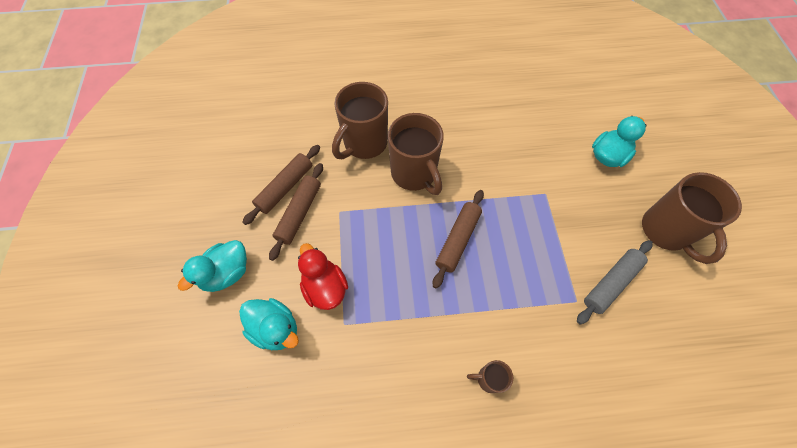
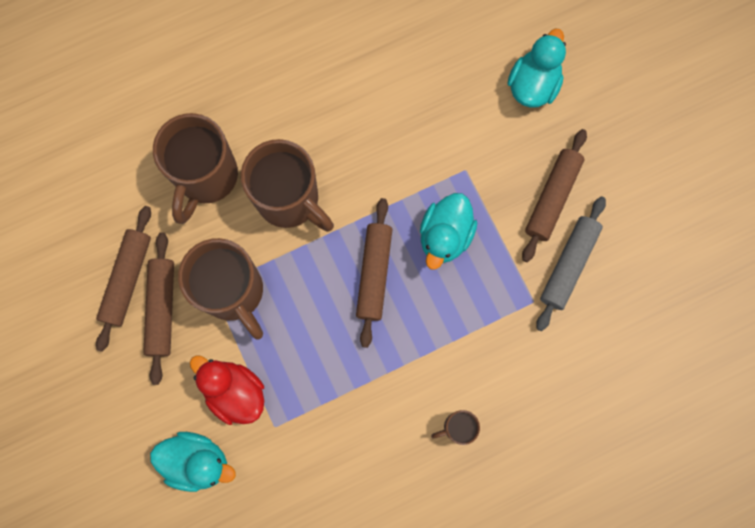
camera: 20 degrees left, 15 degrees up
turquoise duck [178,240,247,292] -> turquoise duck moved to [420,193,477,270]
brown mug [642,172,742,264] -> brown mug moved to [178,238,263,339]
none -> brown rolling pin [522,129,587,262]

